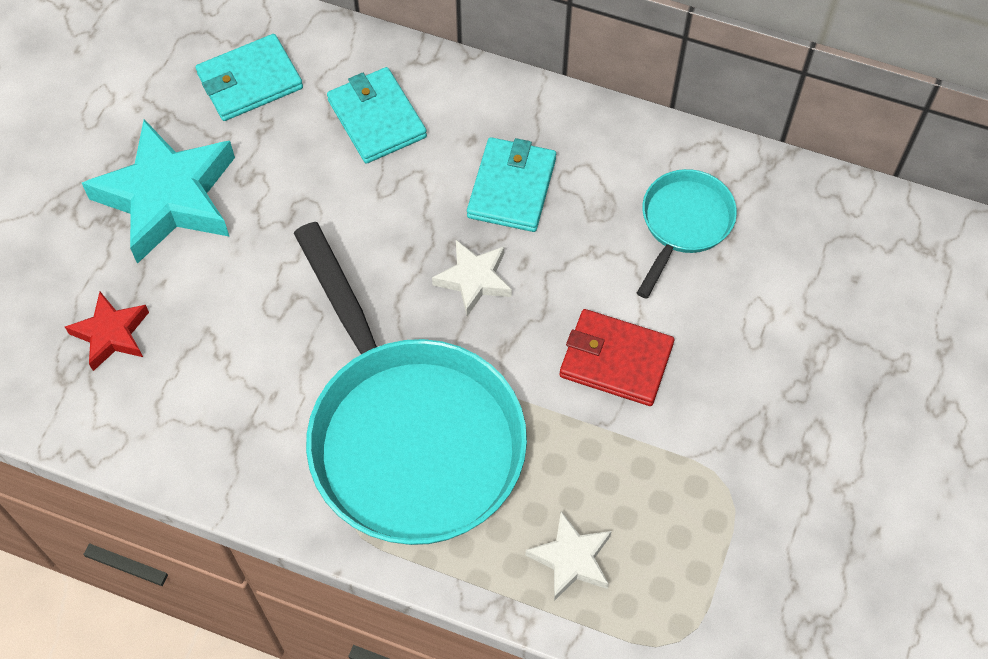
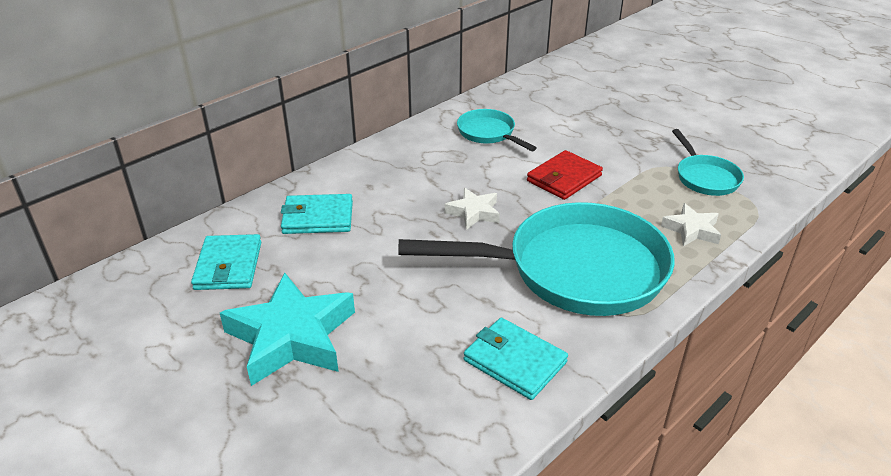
camera: 65 degrees left, 25 degrees down
red star [65,292,149,371] -> none
turquoise wallet [467,137,556,232] -> turquoise wallet moved to [464,318,568,400]
none -> turquoise pan [672,129,744,196]

